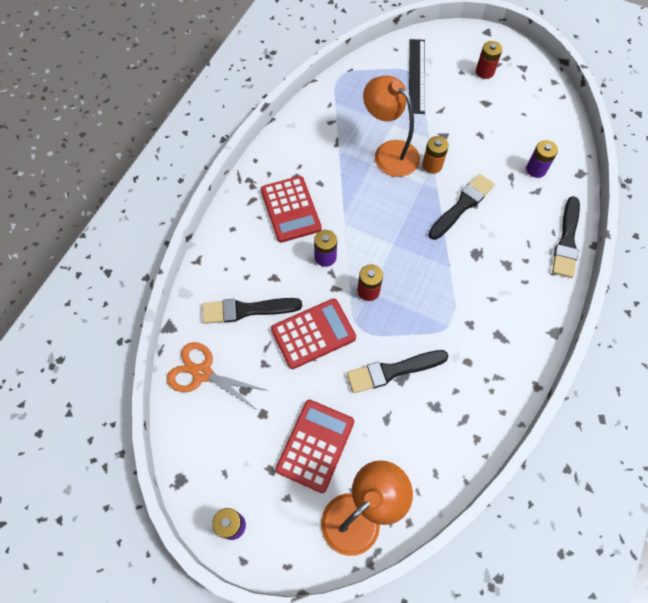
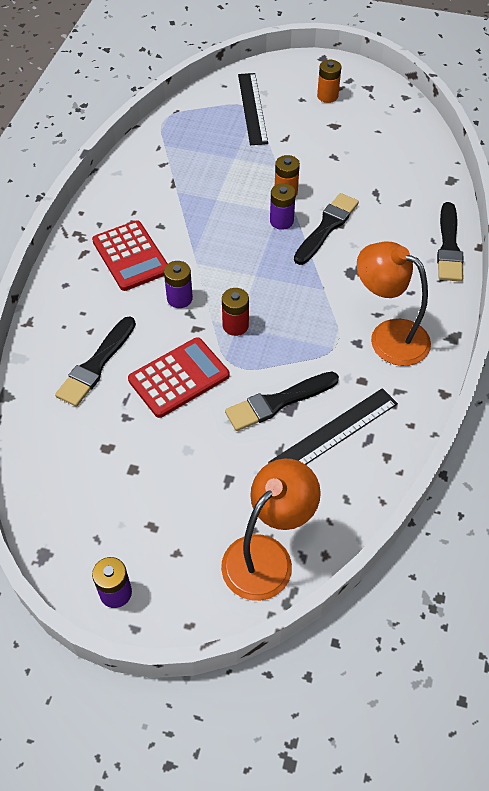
camera: 10 degrees left, 10 degrees down
orange scissors [167,342,266,409] -> none
black brush [202,298,302,324] -> black brush turned 45 degrees counterclockwise [55,316,136,407]
red calculator [276,400,354,493] -> none
orange lamp [363,75,420,177] -> orange lamp moved to [357,241,431,366]
red battery [476,41,502,79] -> orange battery [317,60,341,103]
purple battery [526,140,558,178] -> purple battery moved to [270,183,296,230]
none -> black ruler [268,388,398,465]

